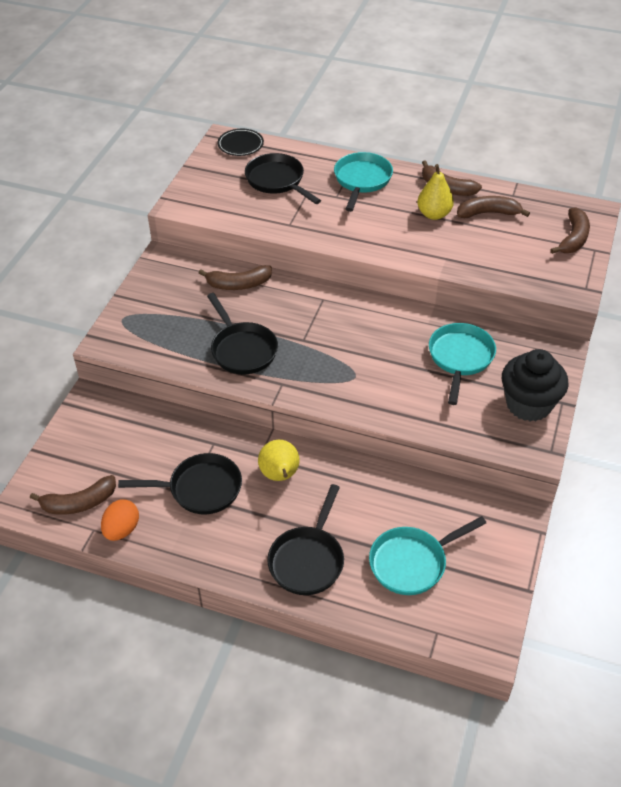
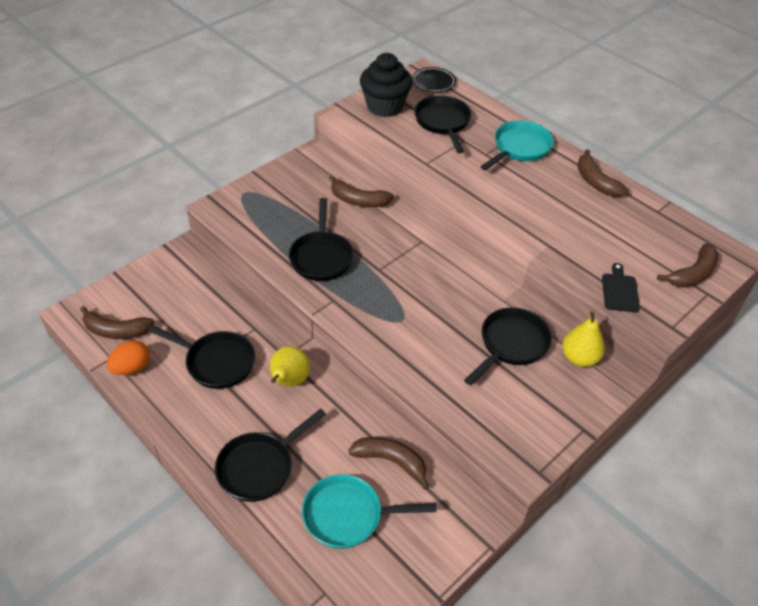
camera: 25 degrees right, 0 degrees up
yellow pear [417,164,454,220] -> yellow pear moved to [562,311,605,367]
turquoise pan [429,323,496,405] -> black pan [464,307,552,385]
brown banana [457,196,530,218] -> brown banana moved to [348,437,429,490]
black cupcake [502,349,568,422] -> black cupcake moved to [360,53,412,117]
none -> black cutting board [602,263,640,312]

